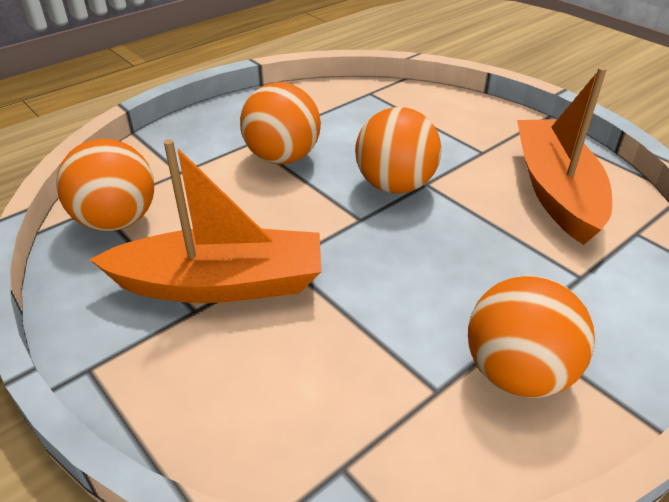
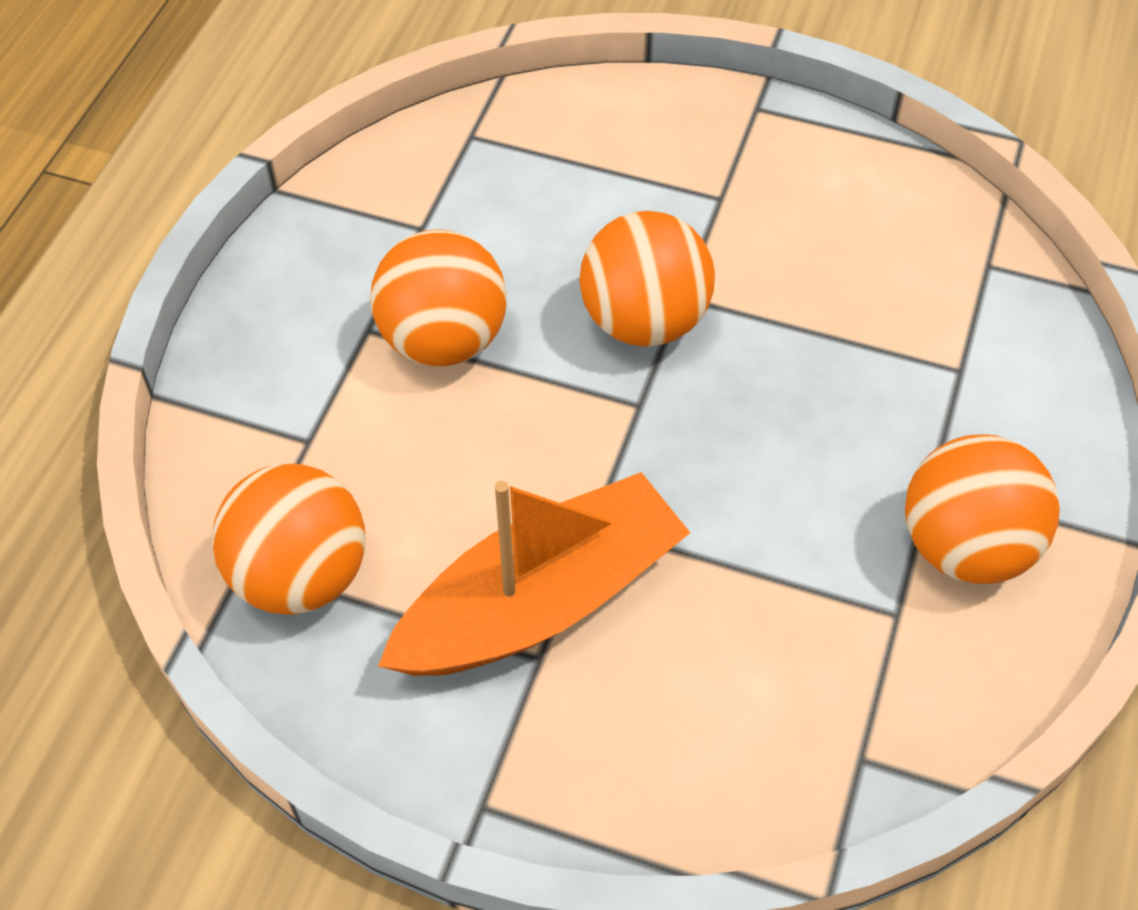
camera: 30 degrees left, 15 degrees up
orange boat [517,67,612,245] -> none

